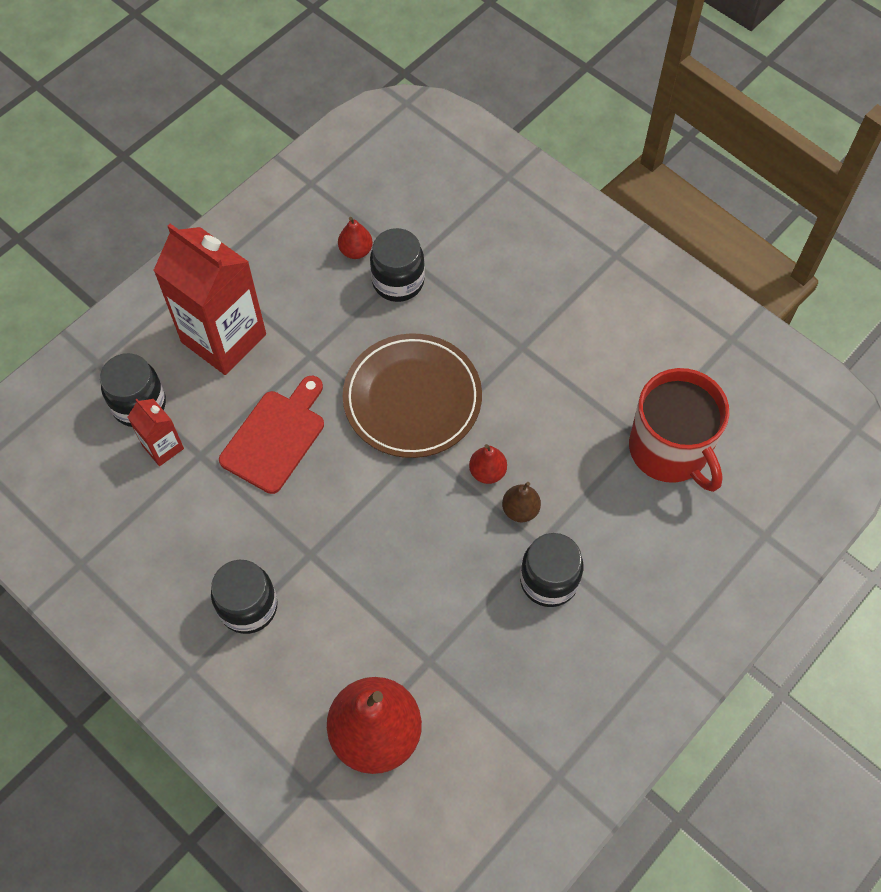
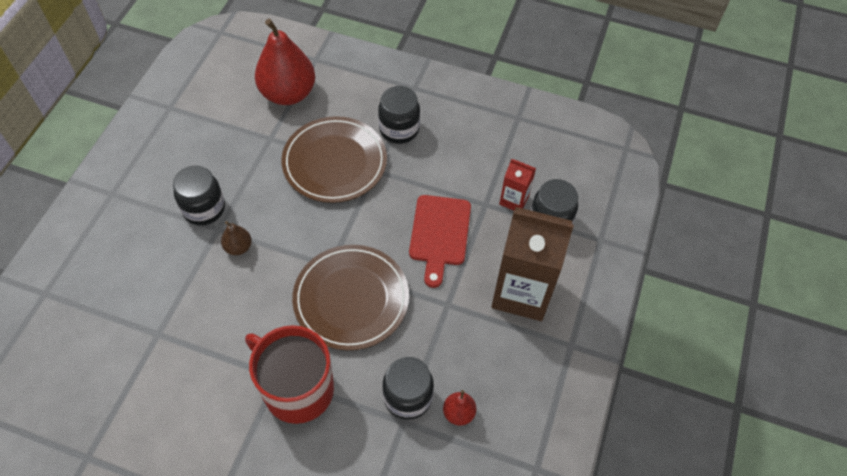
camera: 155 degrees right, 5 degrees down
red carton [153,224,266,375] -> brown carton [491,207,574,321]
red pear [469,444,507,484] -> none
red mug [629,368,730,492] -> red mug moved to [245,325,334,424]
none -> brown plate [281,116,387,203]

